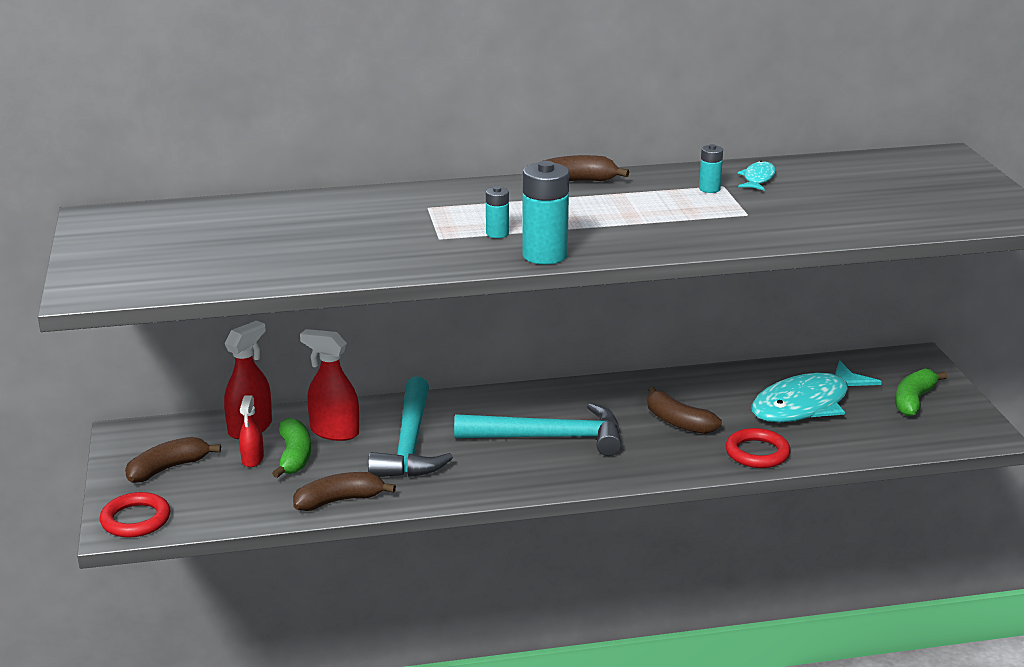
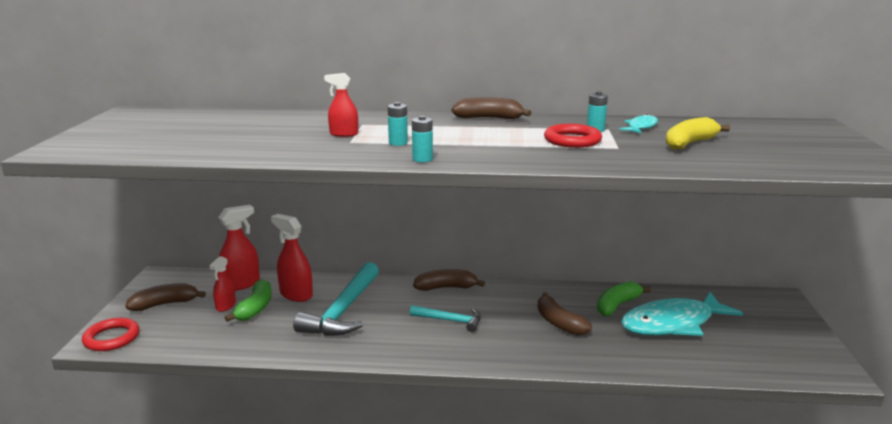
camera: 15 degrees right, 5 degrees down
brown banana [293,472,396,511] -> brown banana moved to [413,269,485,291]
turquoise hammer [454,403,621,456] -> turquoise hammer [410,305,481,332], size x0.54
turquoise battery [522,161,569,264] -> turquoise battery [412,116,433,162], size x0.52
red ring [725,428,790,468] -> red ring moved to [544,124,602,148]
green banana [895,369,947,416] -> green banana moved to [597,281,651,316]
none -> red spray bottle [324,73,358,137]
none -> yellow banana [666,117,730,150]

